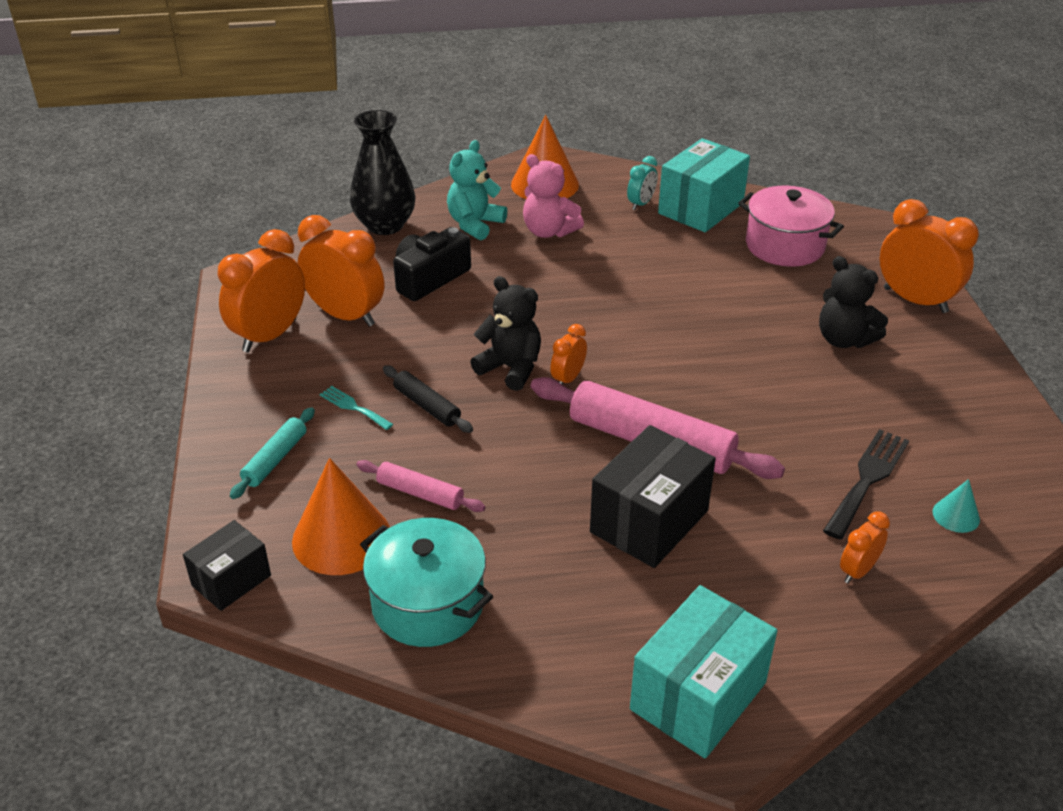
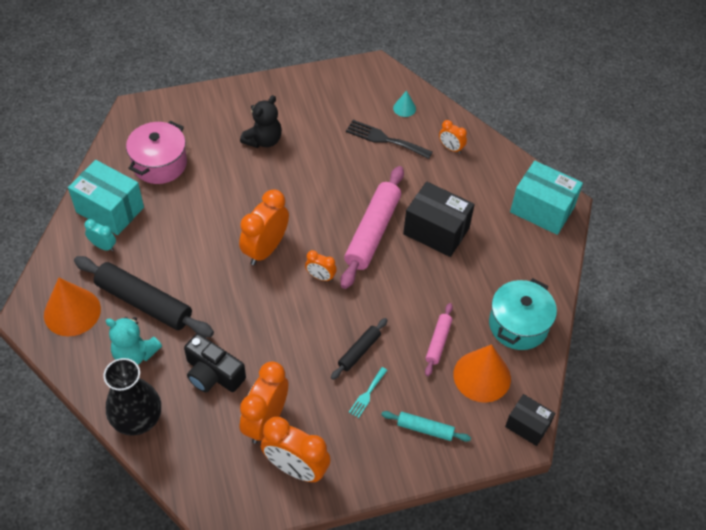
camera: 100 degrees left, 15 degrees up
black teddy bear [470,276,541,391] -> none
pink teddy bear [523,154,584,238] -> black rolling pin [74,256,214,337]
orange clock [880,199,979,313] -> orange clock moved to [239,189,289,265]

